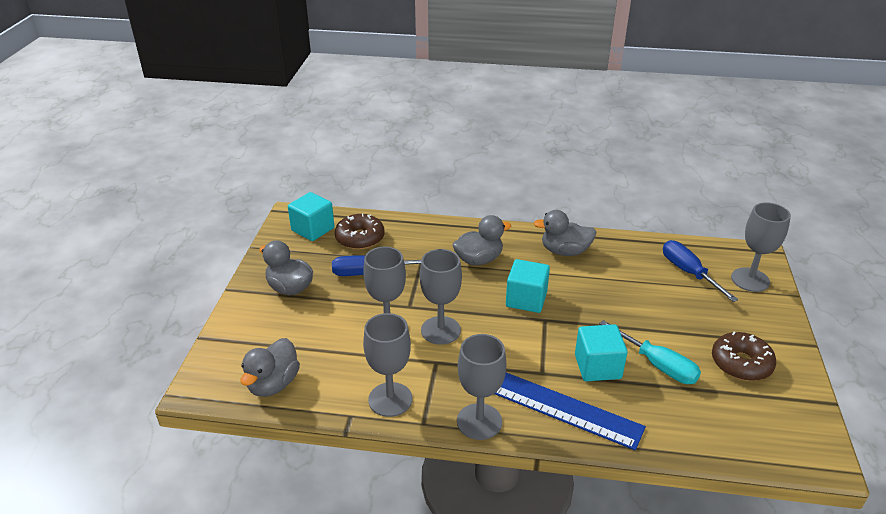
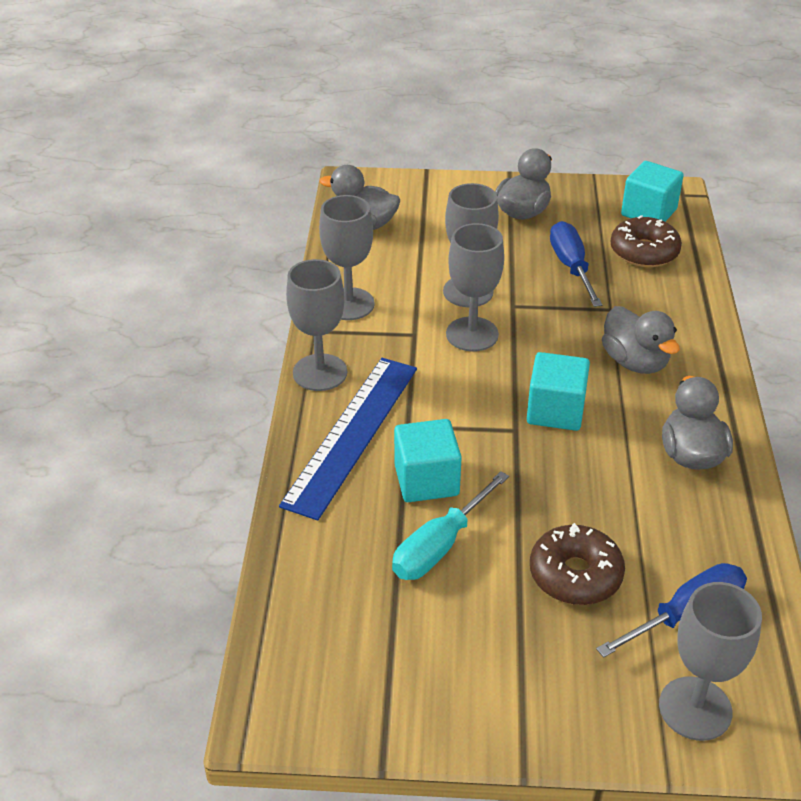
camera: 85 degrees right, 5 degrees up
brown donut [712,332,776,381] -> brown donut moved to [530,523,625,605]

